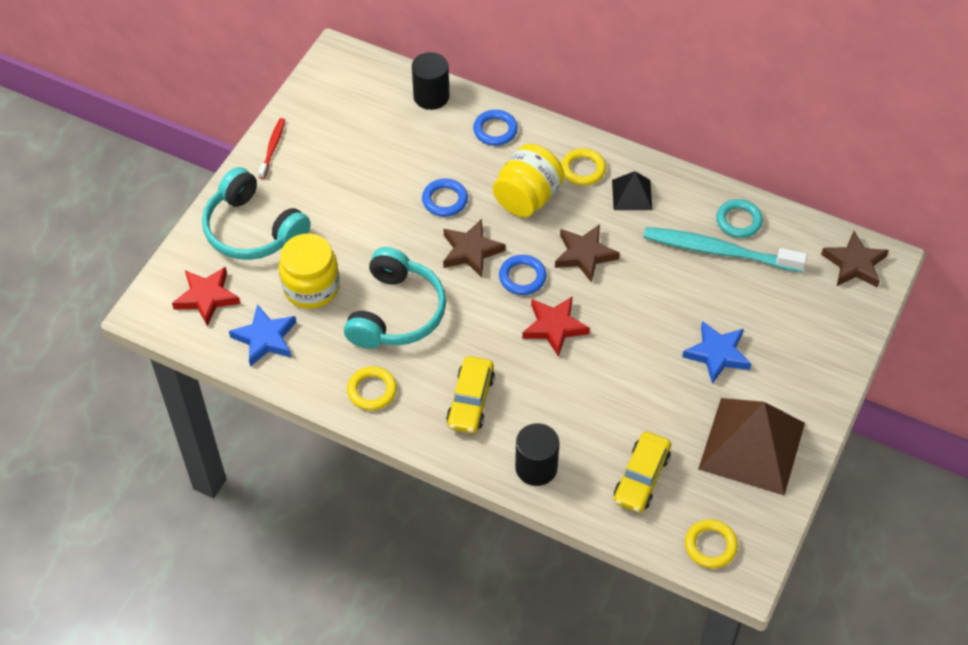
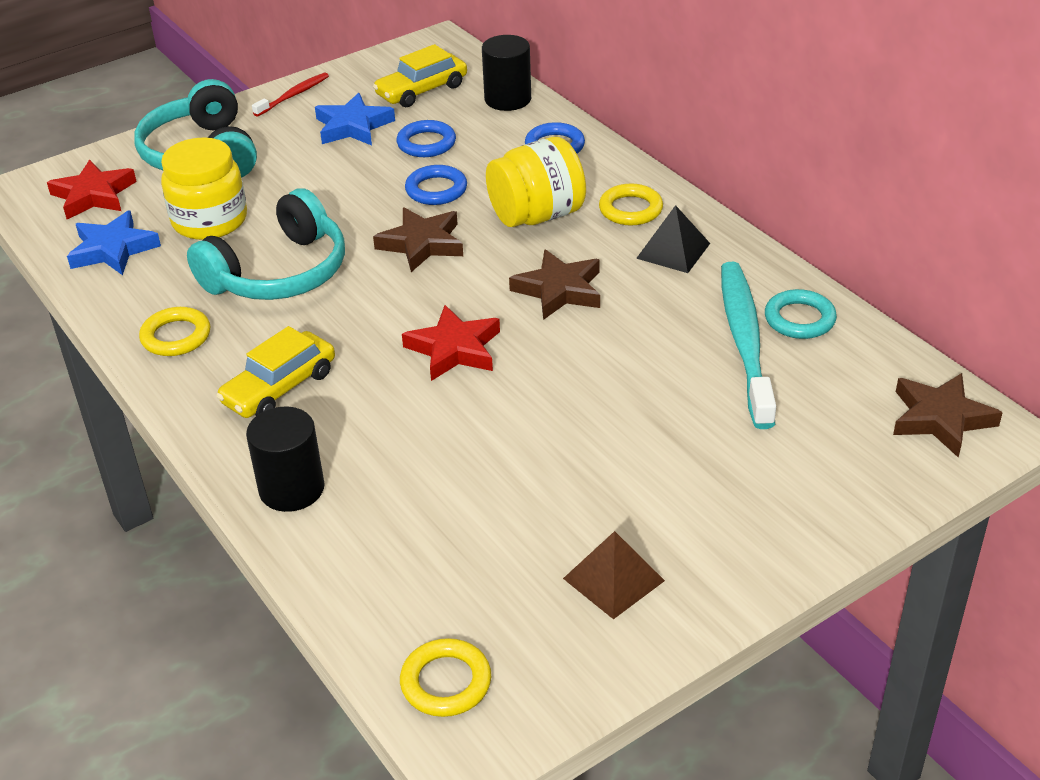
camera: 30 degrees right, 15 degrees down
blue ring [499,255,546,295] -> blue ring moved to [396,120,456,157]
yellow car [614,432,671,513] -> yellow car moved to [373,44,467,107]
turquoise toothbrush [643,227,807,272] -> turquoise toothbrush turned 45 degrees clockwise [721,262,776,429]
blue star [682,321,751,384] -> blue star moved to [315,93,395,145]
brown pyramid [699,398,805,496] -> brown pyramid [563,531,665,619], size x0.49

